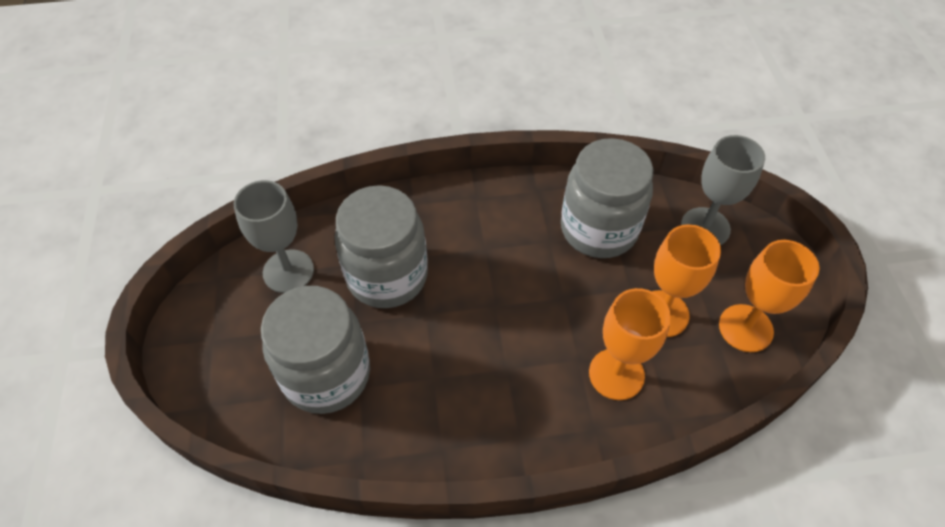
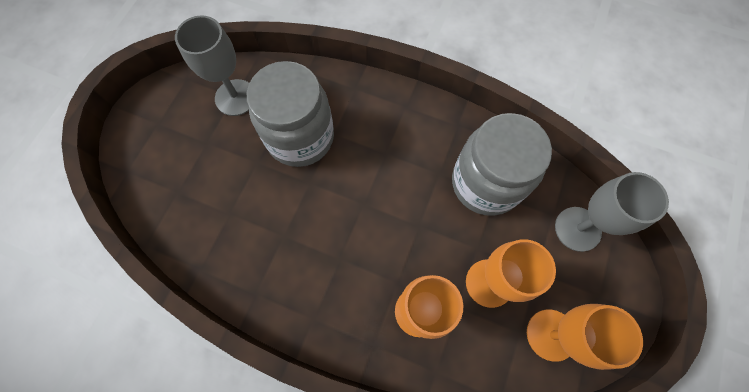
camera: 30 degrees right, 15 degrees up
grey jar [261,286,370,414] -> none

